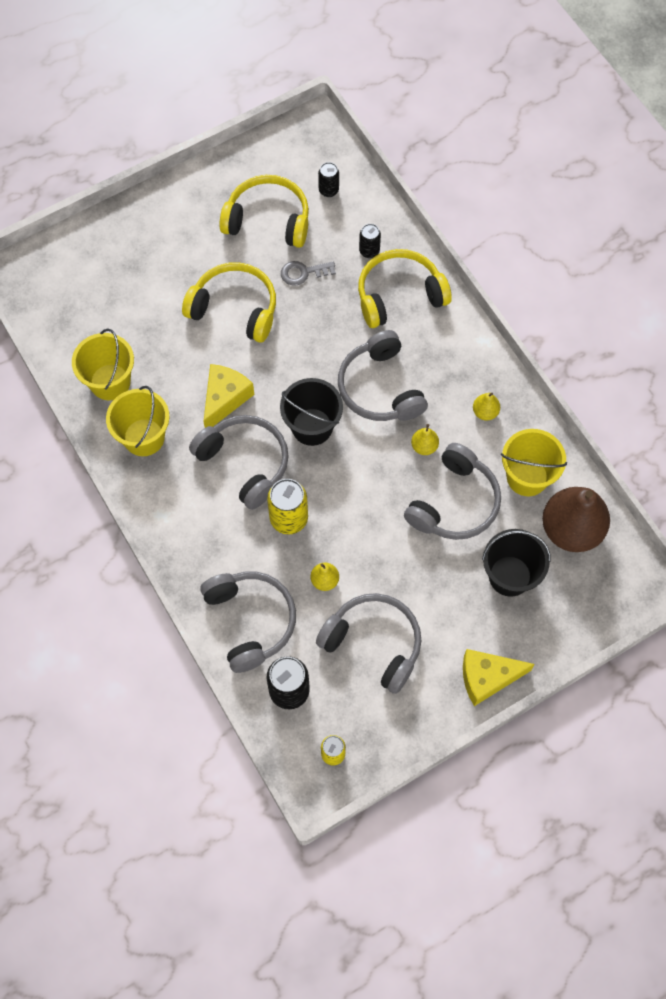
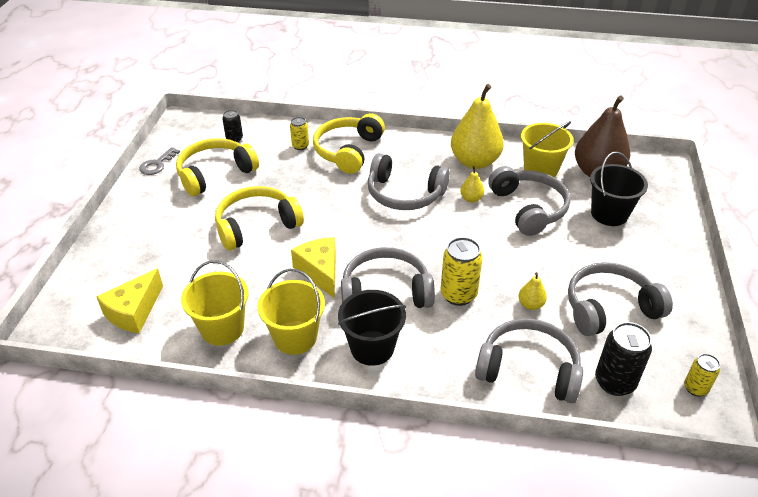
camera: 50 degrees left, 25 degrees down
black bucket [280,378,343,446] -> black bucket moved to [338,290,406,366]
grey key [281,261,336,286] -> grey key moved to [139,147,180,175]
black can [359,224,381,258] -> yellow can [290,117,309,150]
yellow cheese [463,649,535,706] -> yellow cheese moved to [96,268,163,333]
yellow pear [473,393,500,421] -> yellow pear [451,84,504,169], size x2.32

